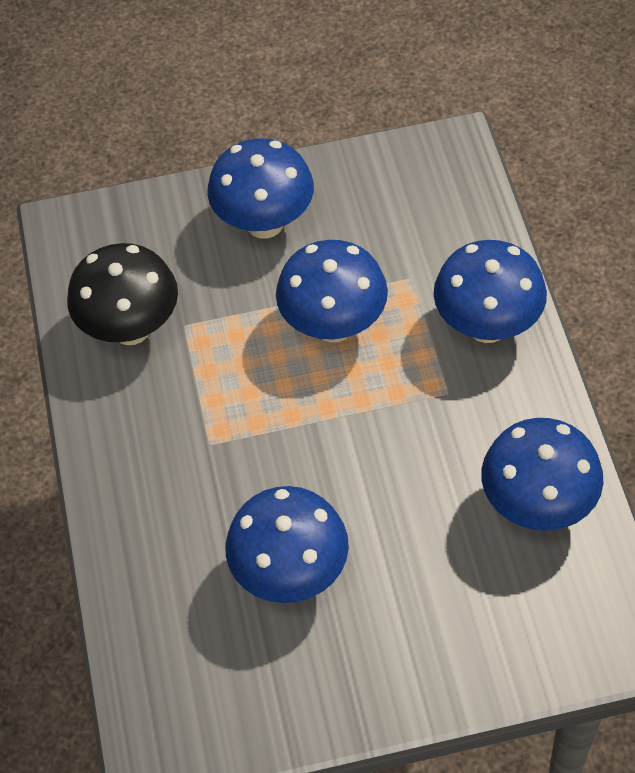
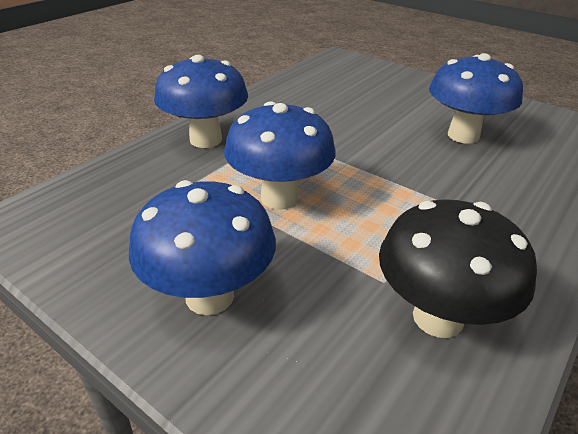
camera: 135 degrees left, 20 degrees down
blue mushroom [481,418,603,531] -> none

